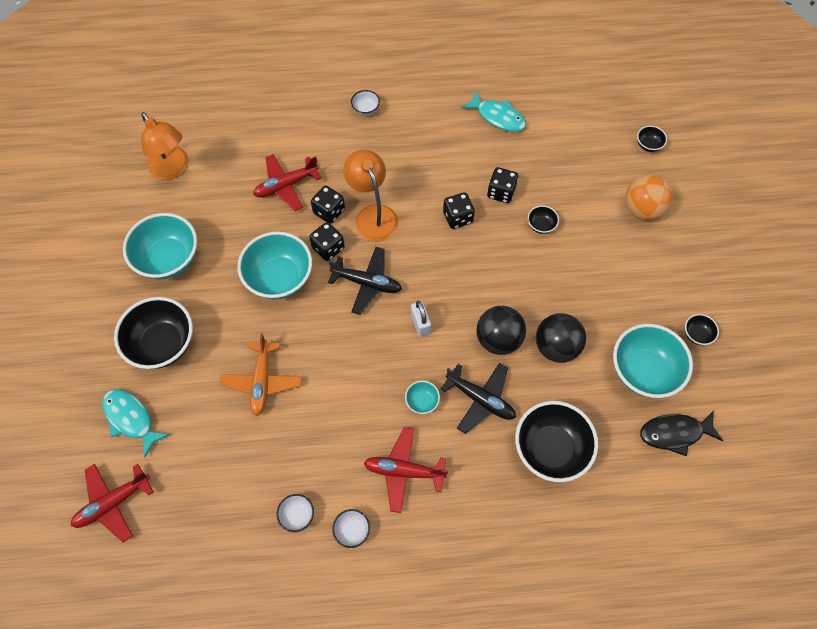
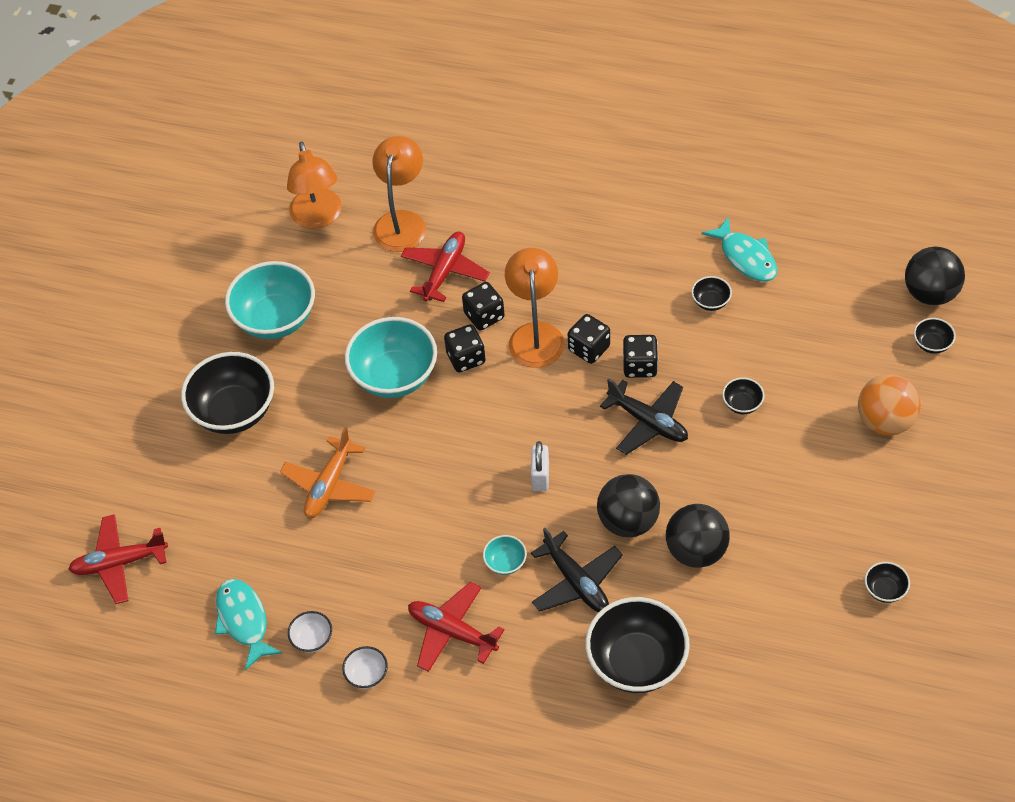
camera: 25 degrees right, 10 degrees down
turquoise fish [102,389,169,457] -> turquoise fish moved to [215,579,282,670]
red plane [253,154,321,211] -> red plane turned 120 degrees clockwise [401,232,490,302]
black plane [328,247,402,315] -> black plane moved to [600,378,688,455]
white bowl [351,90,380,116] -> none
black dice [487,167,518,203] -> black dice moved to [568,314,610,364]
turquoise bowl [613,324,693,398] -> none
black fish [640,411,723,456] -> none
none -> orange lamp [373,136,426,252]
none -> black bowl [691,276,732,311]
none -> black ball [905,247,965,305]

